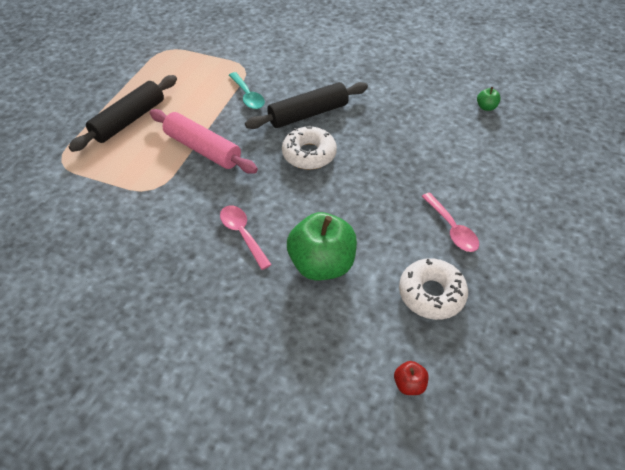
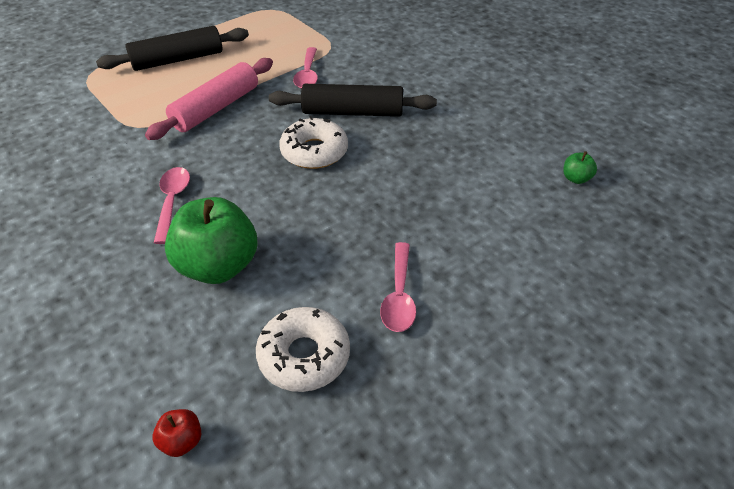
camera: 30 degrees right, 5 degrees down
pink rolling pin [150,109,258,174] -> pink rolling pin turned 60 degrees clockwise [145,58,273,140]
turquoise spoon [229,72,265,109] -> pink spoon [293,47,318,89]

